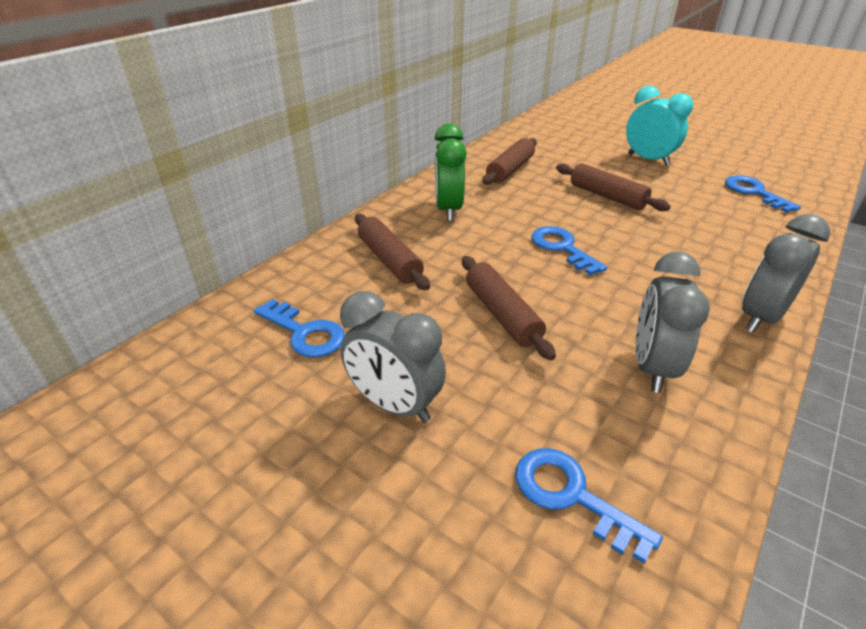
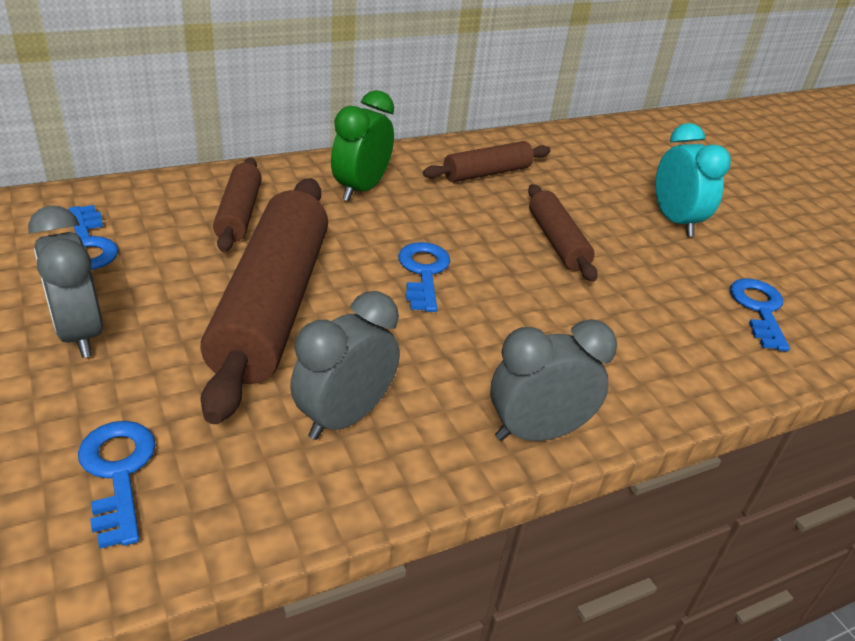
camera: 25 degrees right, 0 degrees up
brown rolling pin [462,256,556,360] -> brown rolling pin [200,178,328,424], size x1.93

